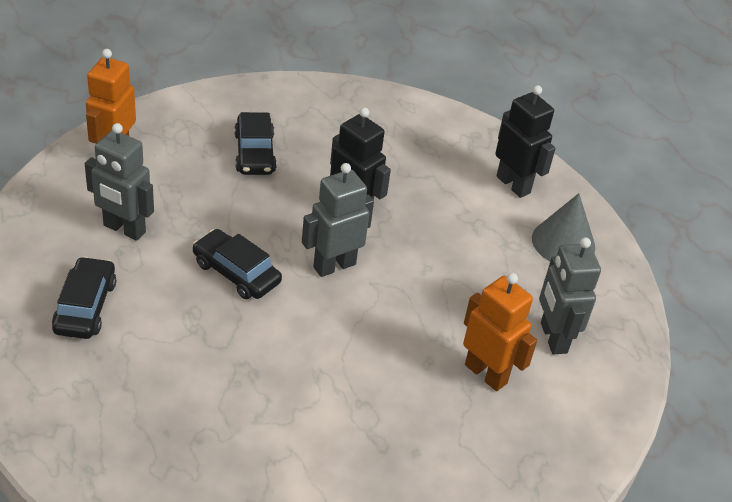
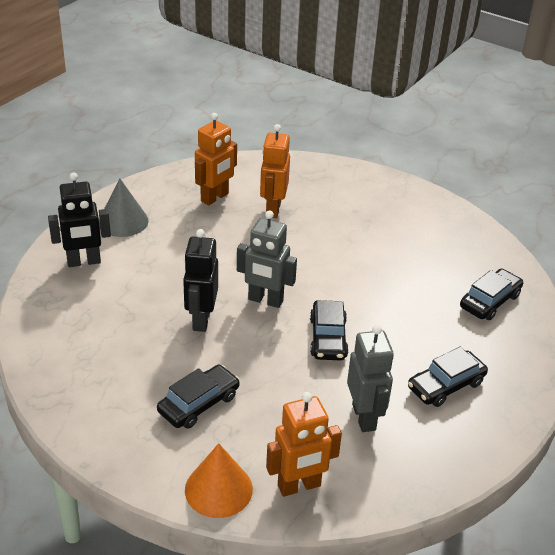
camera: 125 degrees left, 5 degrees down
black robot [495,85,556,198] -> black robot turned 120 degrees counterclockwise [48,173,111,267]
grey robot [539,237,601,355] -> orange robot [195,113,237,206]
none -> orange cone [185,443,253,518]
none -> black car [460,268,523,320]

